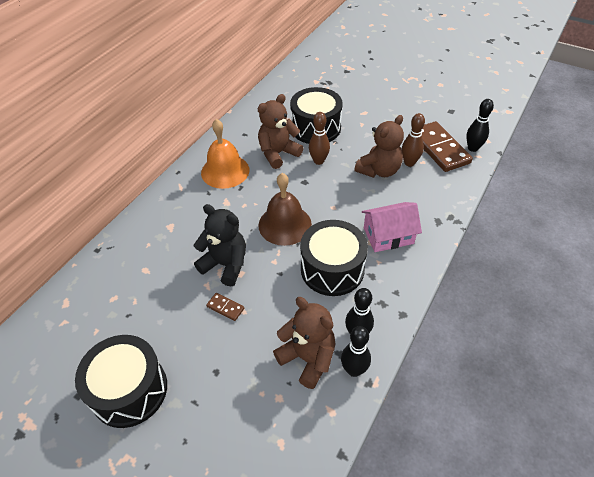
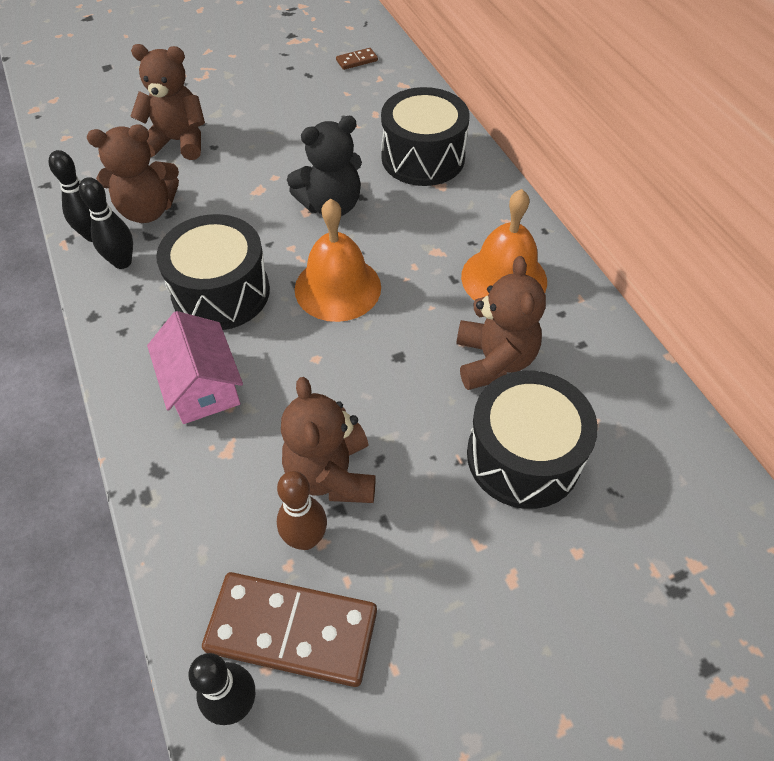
camera: 125 degrees right, 5 degrees up
black drum [75,335,167,428] -> black drum moved to [381,87,470,186]
brown domino [206,293,244,321] -> brown domino moved to [336,48,378,70]
brown bell [259,173,312,246] -> orange bell [295,199,381,322]
brown bowling pin [309,112,330,165] -> none
pink house [362,202,422,252] -> pink house turned 45 degrees counterclockwise [147,311,243,424]
none -> brown teddy bear [130,44,205,160]

